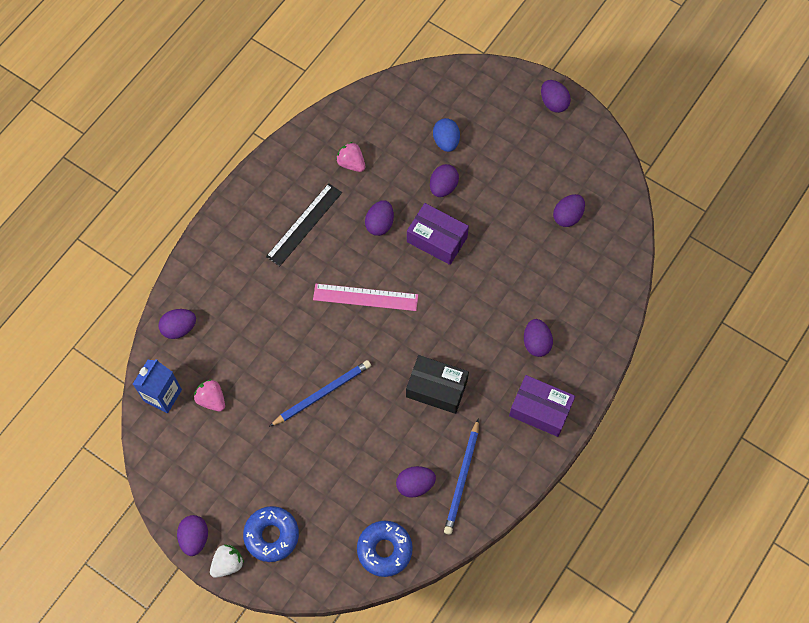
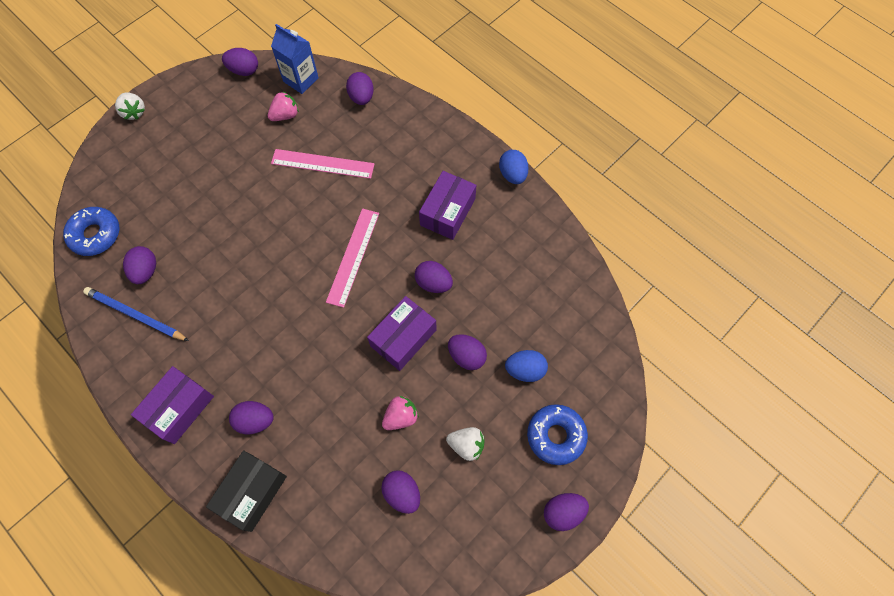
camera: 100 degrees right, 0 degrees up
purple egg [177,515,208,556] -> purple egg moved to [222,48,258,76]
blue donut [243,506,299,562] -> blue donut moved to [527,404,588,465]
black ruler [266,183,342,266] -> purple box [419,171,476,240]
blue pencil [269,360,371,427] -> none
pink strawberry [336,142,365,172] -> pink strawberry moved to [382,396,419,430]
black box [406,355,469,414] -> black box moved to [206,450,287,532]
none -> pink ruler [271,149,375,179]
none -> white strawberry [446,427,484,461]
none -> blue egg [499,150,529,184]

